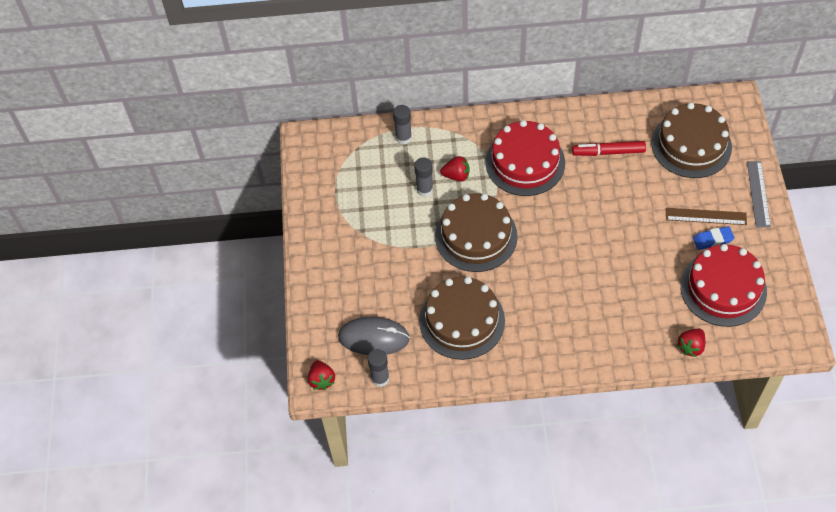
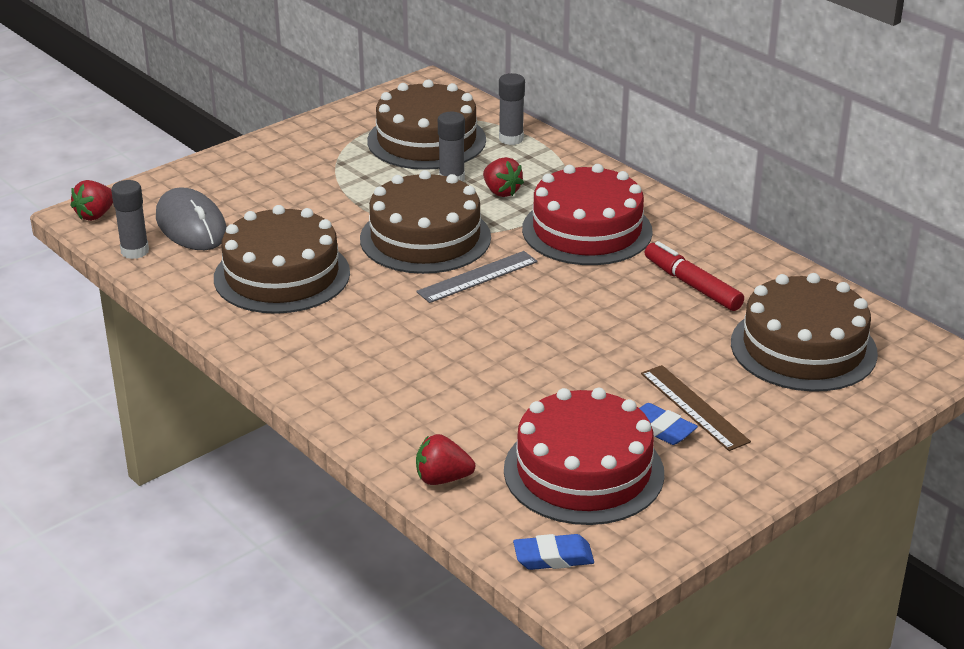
camera: 50 degrees right, 25 degrees down
grey ruler [747,161,771,228] -> grey ruler moved to [416,251,538,303]
none -> brown cake [367,80,486,170]
none -> blue eraser [513,534,594,570]

